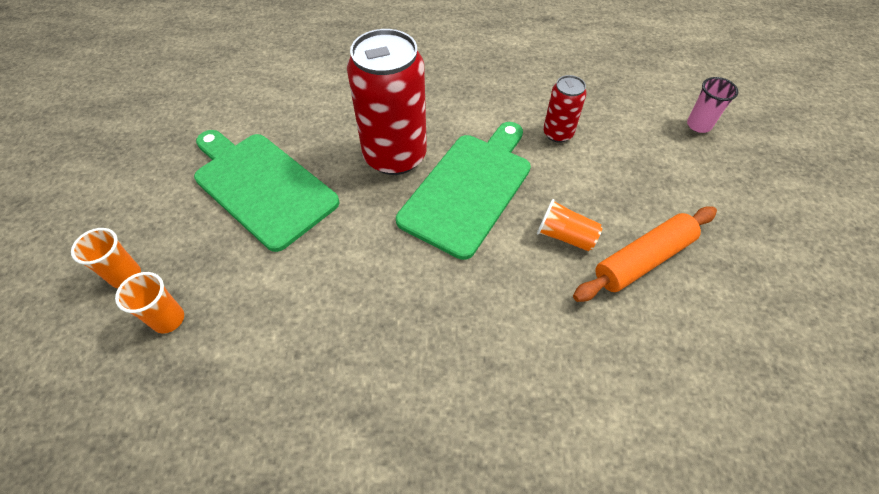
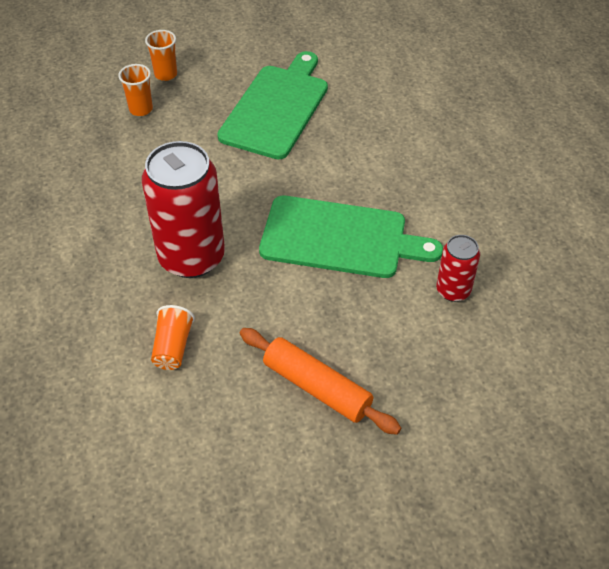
camera: 70 degrees right, 5 degrees down
red can [347,29,427,175] -> red can moved to [142,141,225,278]
orange cup [537,199,602,251] -> orange cup moved to [151,305,195,370]
pink cup [687,77,738,133] -> none

